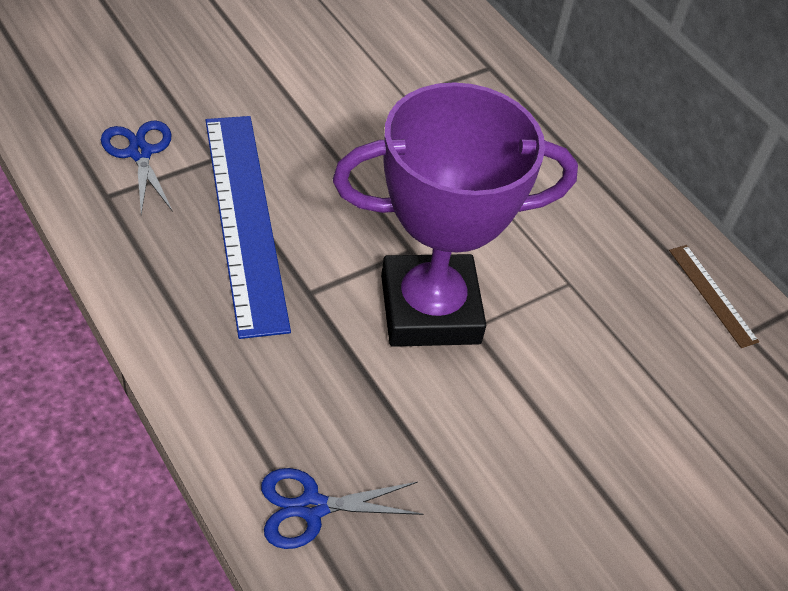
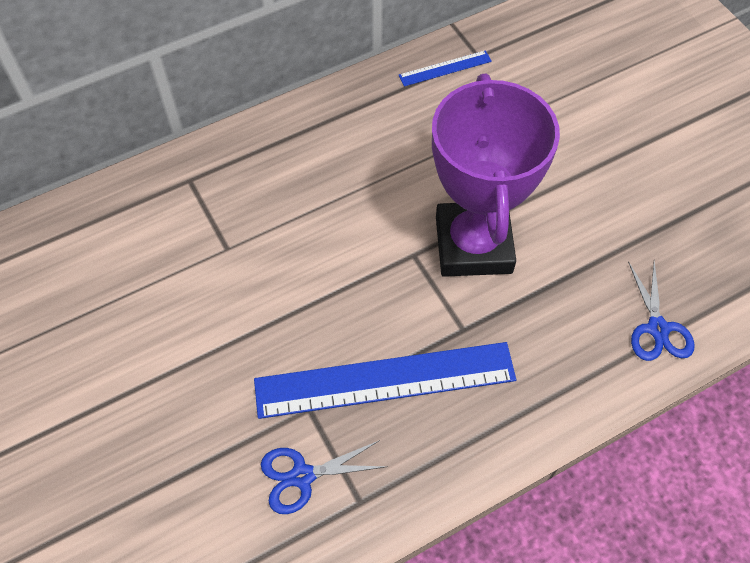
camera: 80 degrees left, 10 degrees up
brown ruler [669,245,759,348] -> blue ruler [399,50,492,87]

